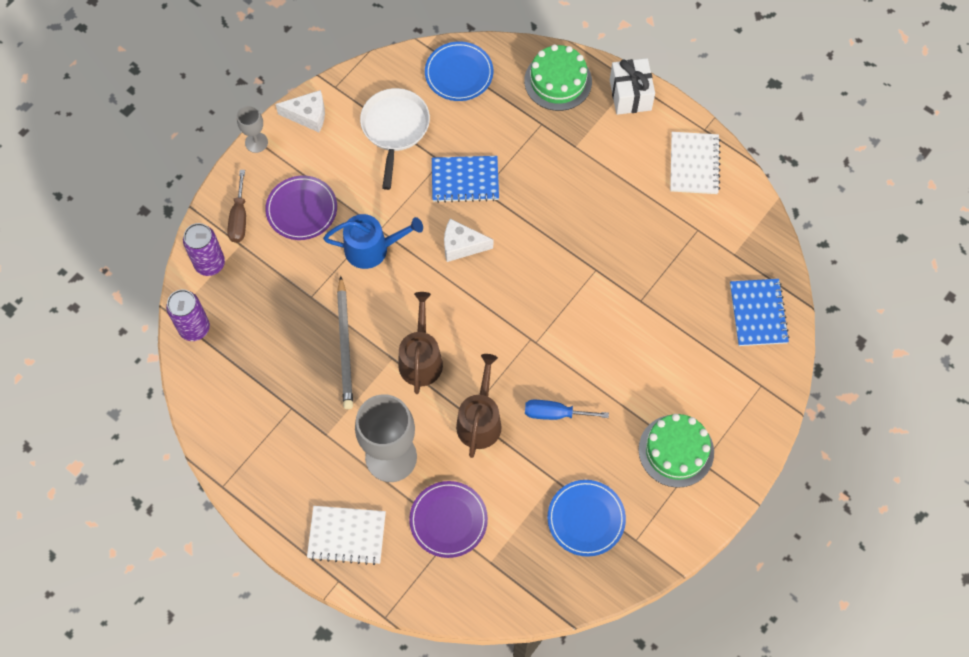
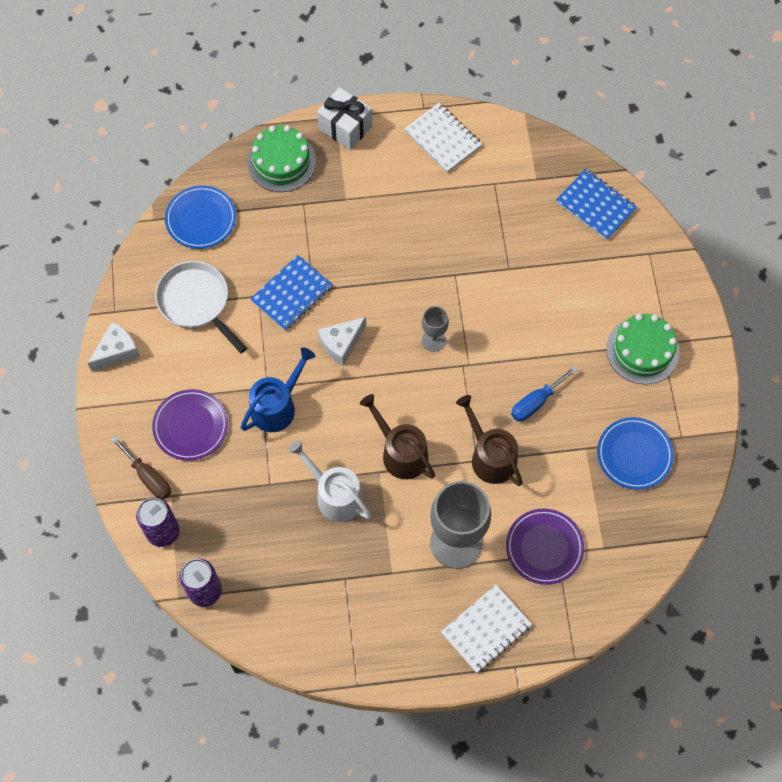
camera: 45 degrees left, 0 degrees up
grey goblet [237,106,268,153] -> grey goblet moved to [422,306,449,352]
grey pencil [337,276,353,409] -> white watering can [288,440,371,522]

